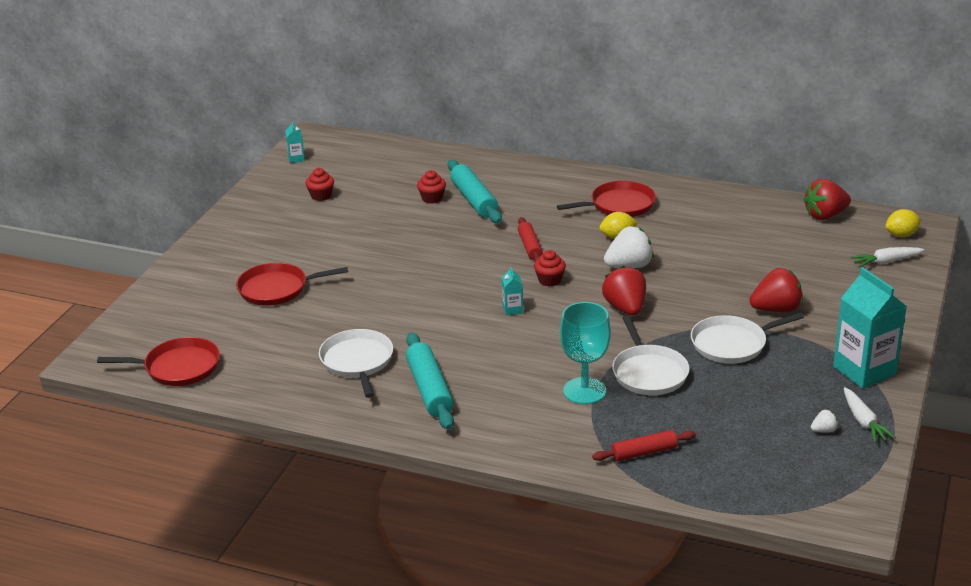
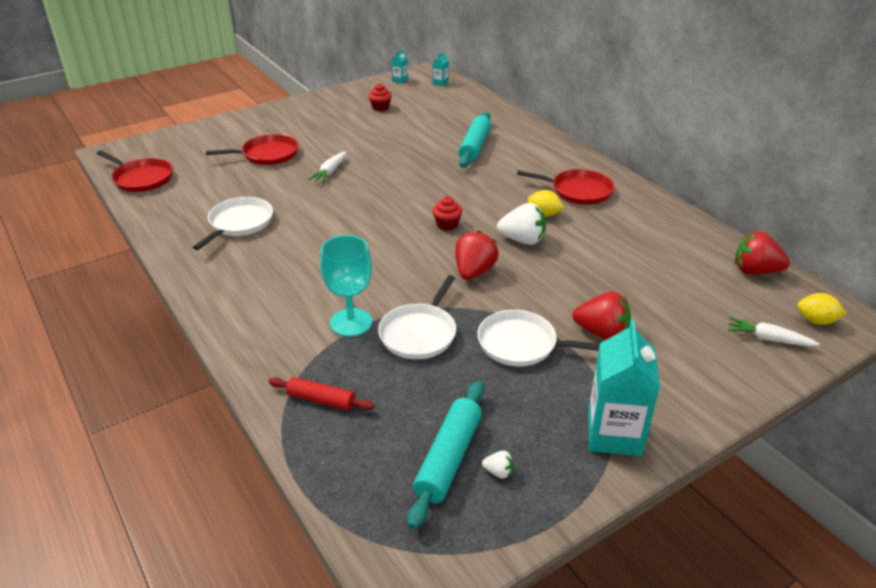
camera: 35 degrees right, 5 degrees up
red pan [236,263,348,306] -> red pan turned 135 degrees clockwise [206,134,299,165]
turquoise rolling pin [406,332,454,430] -> turquoise rolling pin moved to [408,381,484,529]
red cupcake [417,170,446,204] -> none
turquoise carton [502,267,523,315] -> turquoise carton moved to [432,52,449,86]
red rolling pin [518,217,543,262] -> none
white carrot [844,387,896,443] -> white carrot moved to [308,152,346,183]

